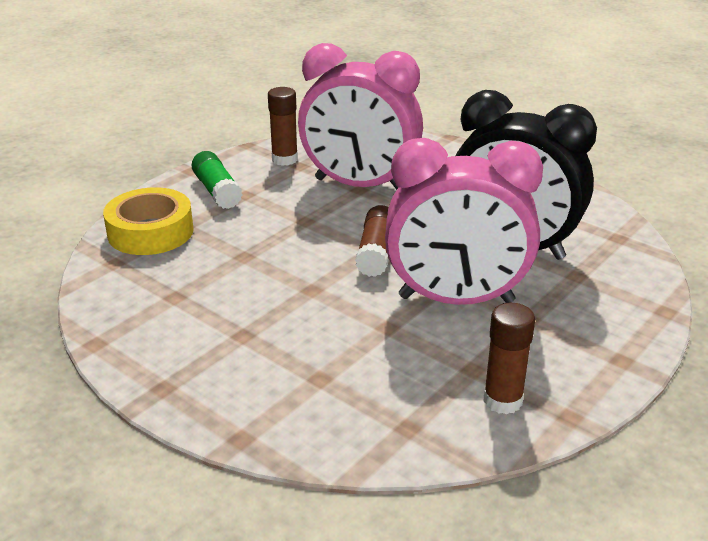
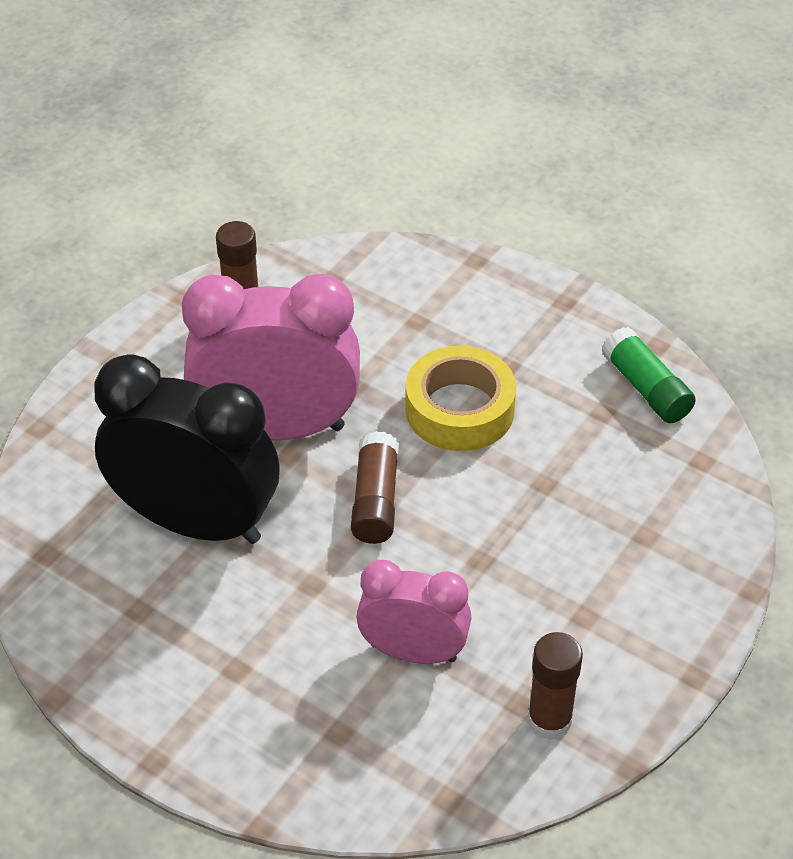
camera: 175 degrees right, 15 degrees up
yellow tape [103,188,194,255] -> yellow tape moved to [406,346,516,451]
green glue stick [192,151,243,209] -> green glue stick moved to [602,327,696,423]
pink clock [298,43,423,190] -> pink clock [356,560,472,664], size x0.59

